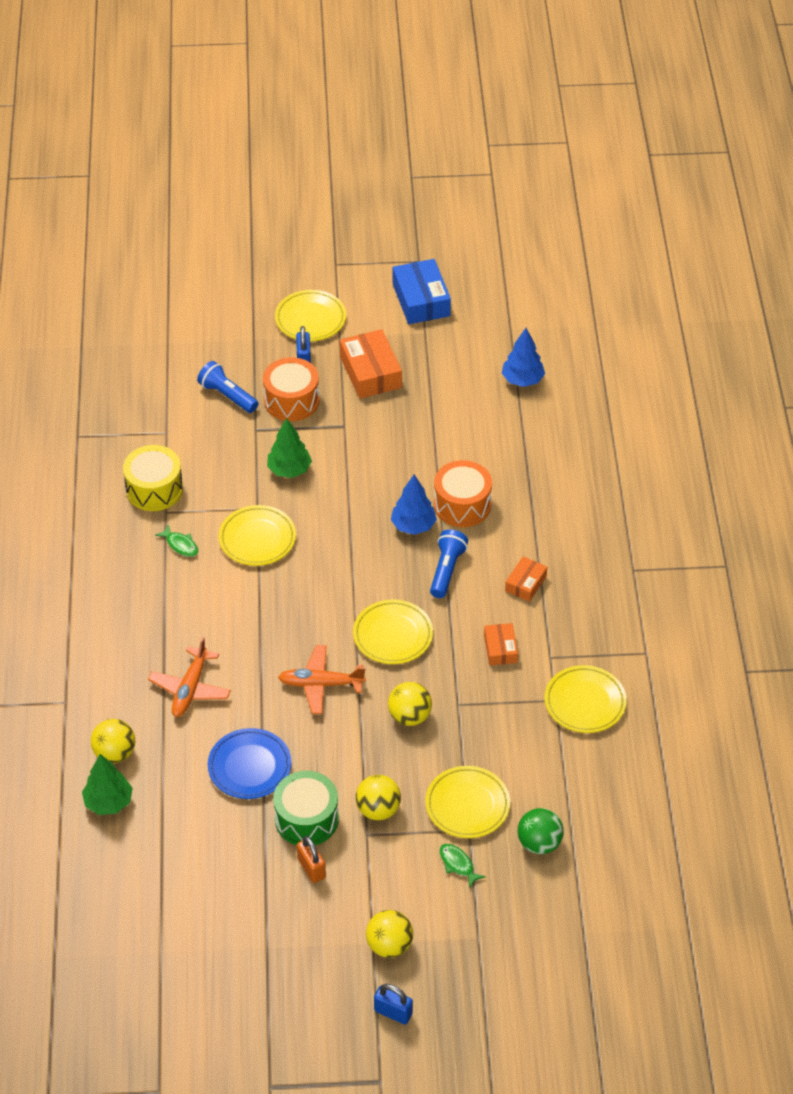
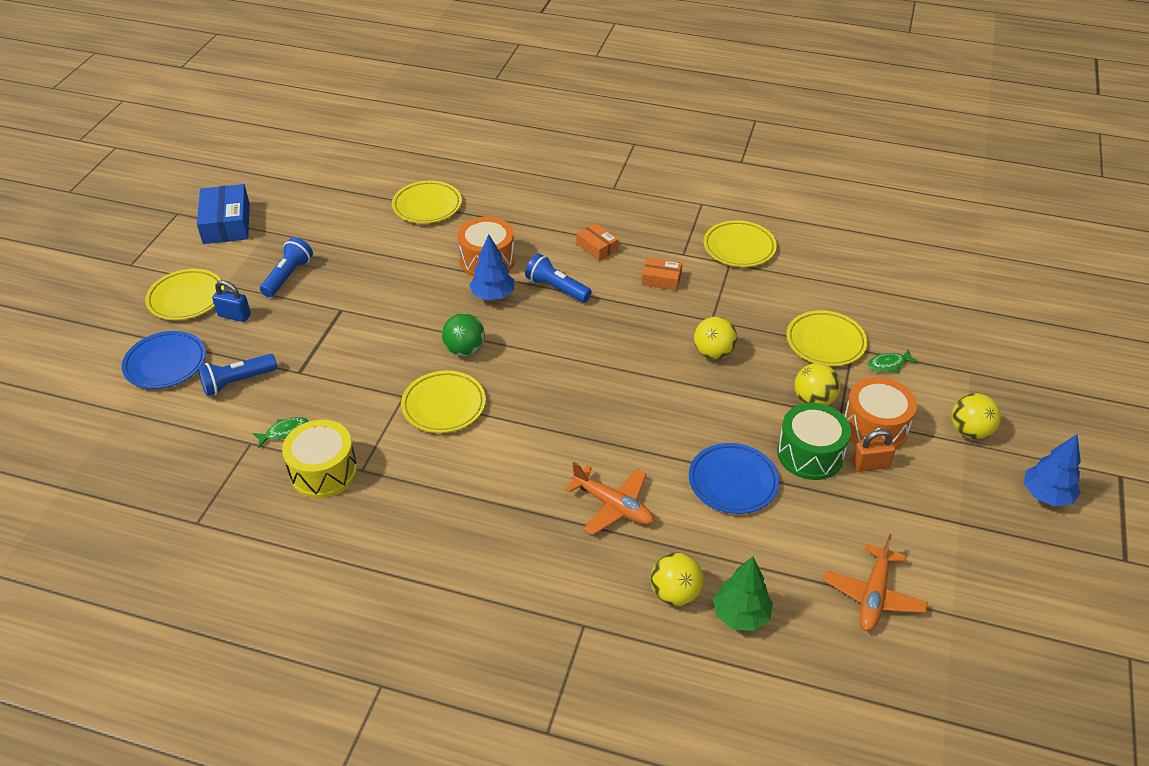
camera: 70 degrees left, 5 degrees down
green fish [155,524,198,557] -> green fish moved to [252,417,309,448]
orange drum [263,357,319,421] -> orange drum moved to [844,377,917,449]
green tree [267,418,312,478] -> none
orange plane [278,645,366,714] -> orange plane moved to [824,534,928,631]
orange box [340,329,402,399] -> blue flashlight [260,237,313,297]
yellow plate [353,599,433,664] -> yellow plate moved to [392,181,462,224]
blue padlock [374,984,413,1024] -> none
blue box [393,259,451,324] -> blue box turned 75 degrees clockwise [197,184,250,244]
blue tree [502,328,545,387] -> blue tree moved to [1024,434,1081,507]
green ball [518,808,563,854] -> green ball moved to [442,313,485,356]
none -> blue plate [122,331,206,389]

